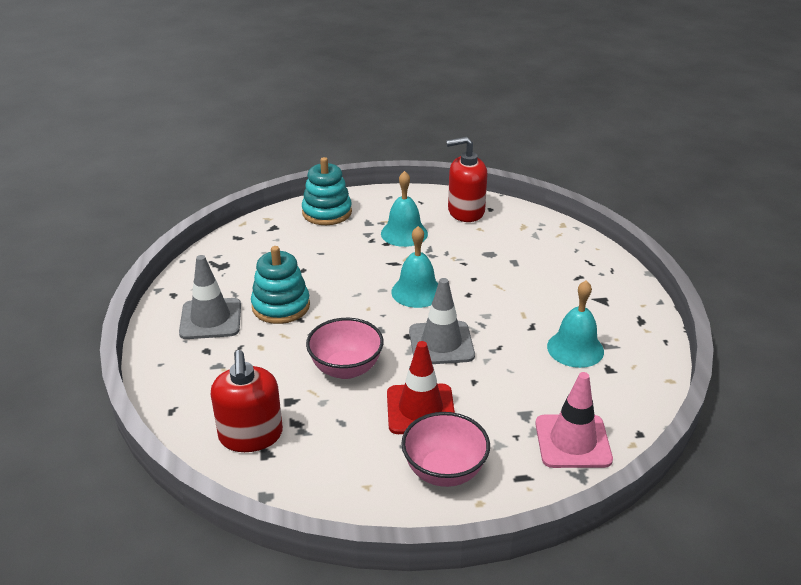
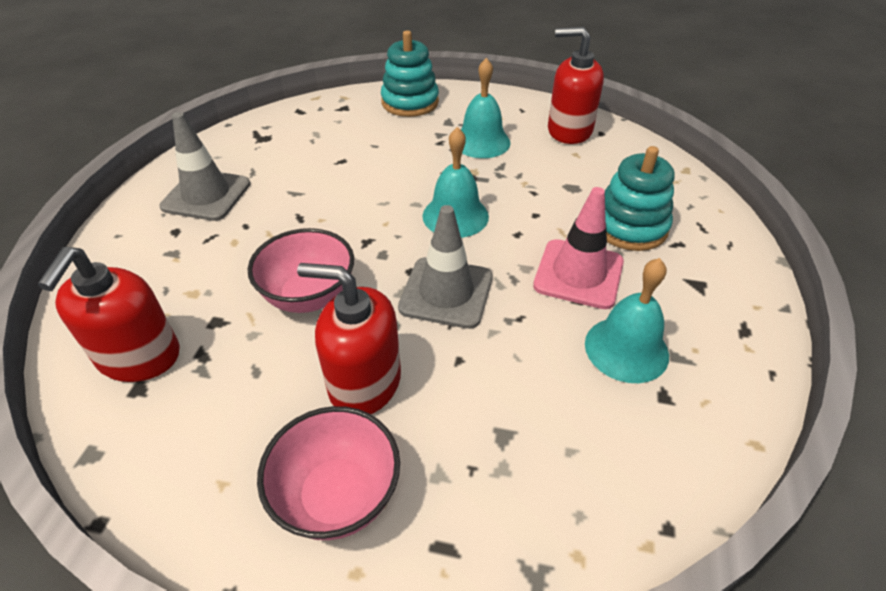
camera: 20 degrees right, 10 degrees up
turquoise stacking toy [251,246,310,324] -> turquoise stacking toy moved to [605,146,675,251]
red traffic cone [387,341,455,434] -> red soap dispenser [297,263,401,414]
pink traffic cone [535,372,613,468] -> pink traffic cone moved to [533,187,624,309]

